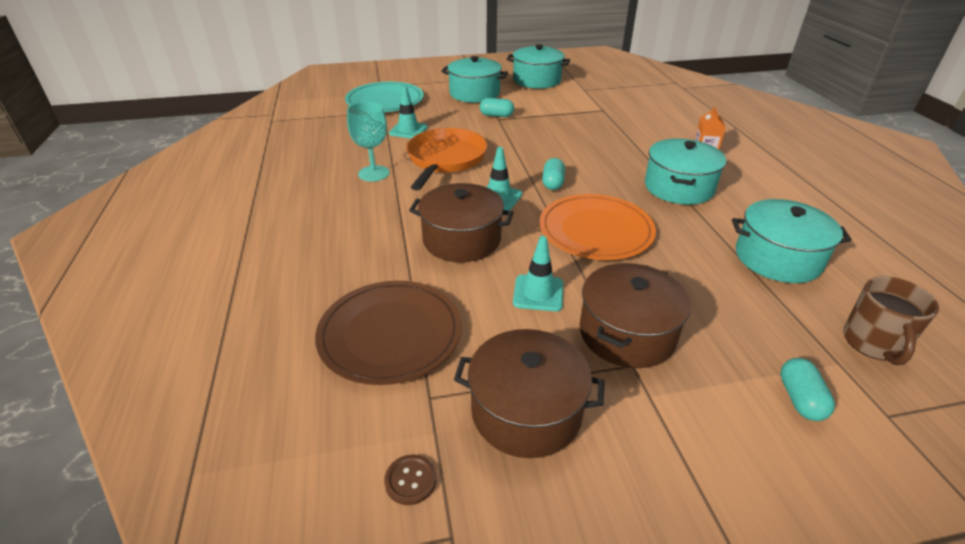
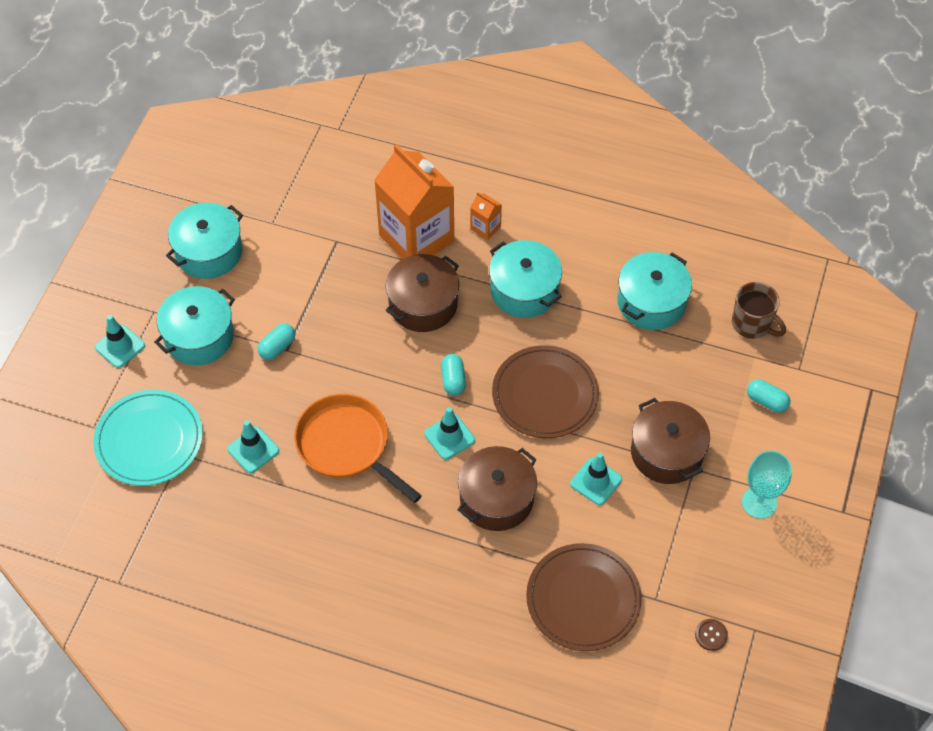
camera: 60 degrees left, 20 degrees up
turquoise goblet [347,102,390,181] -> turquoise goblet moved to [742,451,792,519]
brown pot [454,329,605,458] -> brown pot moved to [386,254,459,332]
orange plate [540,194,656,260] -> brown plate [492,345,599,438]
turquoise capsule [542,158,565,190] -> turquoise capsule turned 45 degrees clockwise [441,354,466,396]
none -> turquoise traffic cone [95,315,145,368]
none -> orange carton [374,144,454,259]

